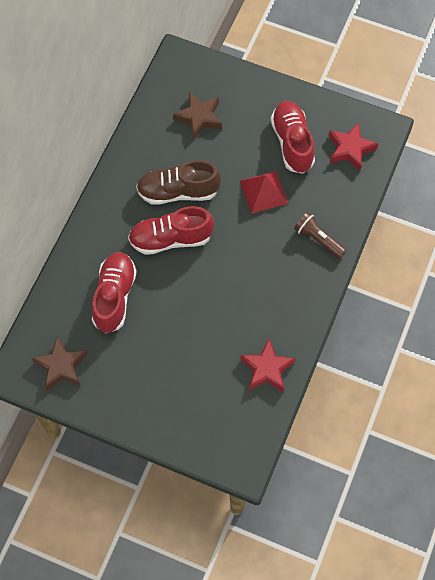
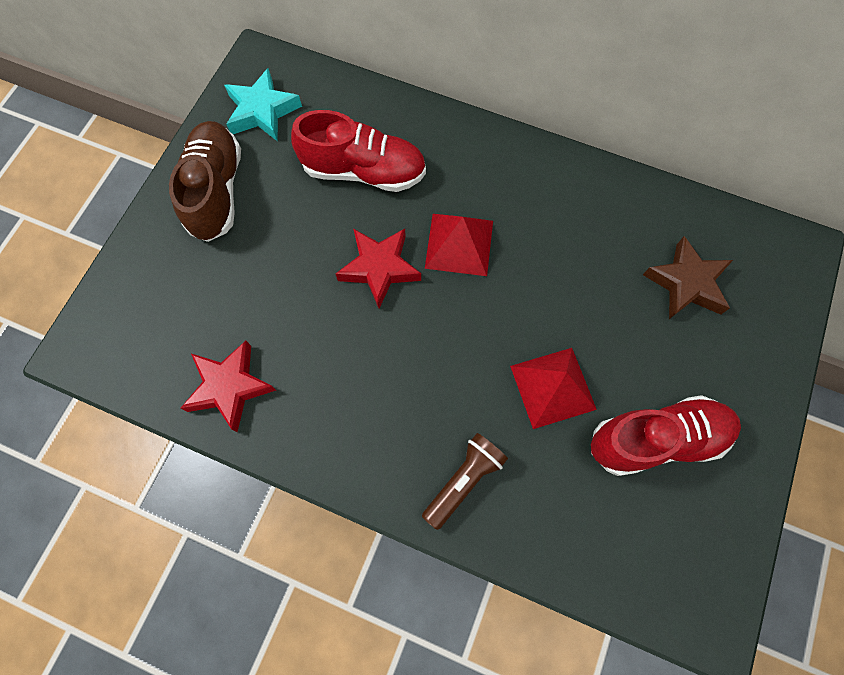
camera: 90 degrees right, 5 degrees up
brown star [31,336,88,391] -> turquoise star [224,68,302,142]
red shoe [128,206,214,255] -> red pyramid [425,214,493,276]
brown shoe [136,160,221,205] -> brown shoe moved to [169,121,241,242]
red star [328,122,378,171] -> red star moved to [336,229,421,308]

